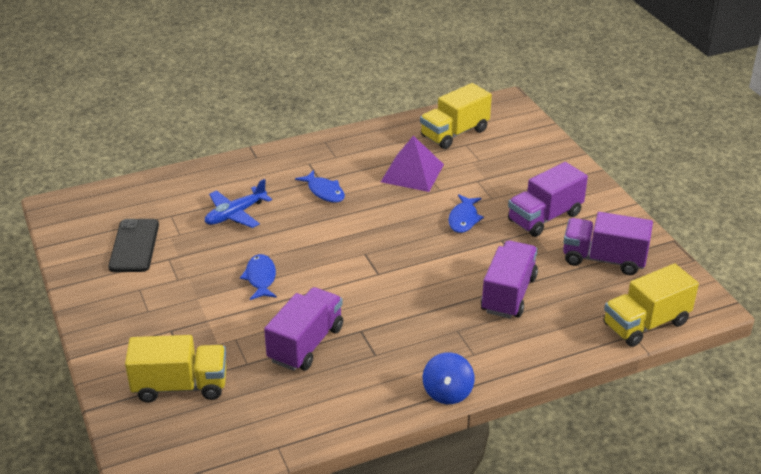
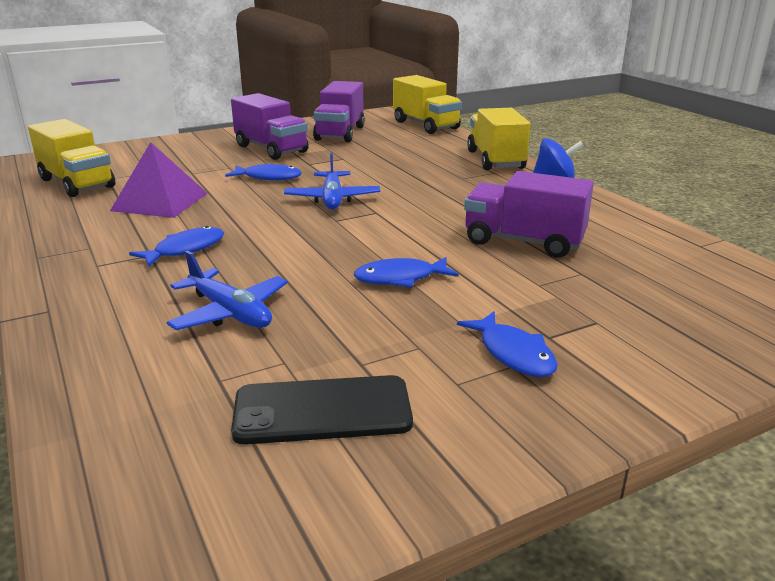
camera: 95 degrees left, 10 degrees down
yellow truck [125,335,227,403] -> yellow truck moved to [467,108,530,170]
purple truck [481,240,538,318] -> none
none -> blue plane [284,152,380,210]
none -> blue fish [457,311,558,377]

